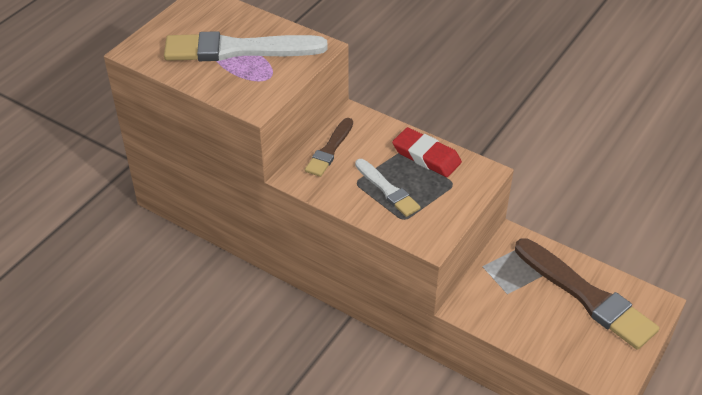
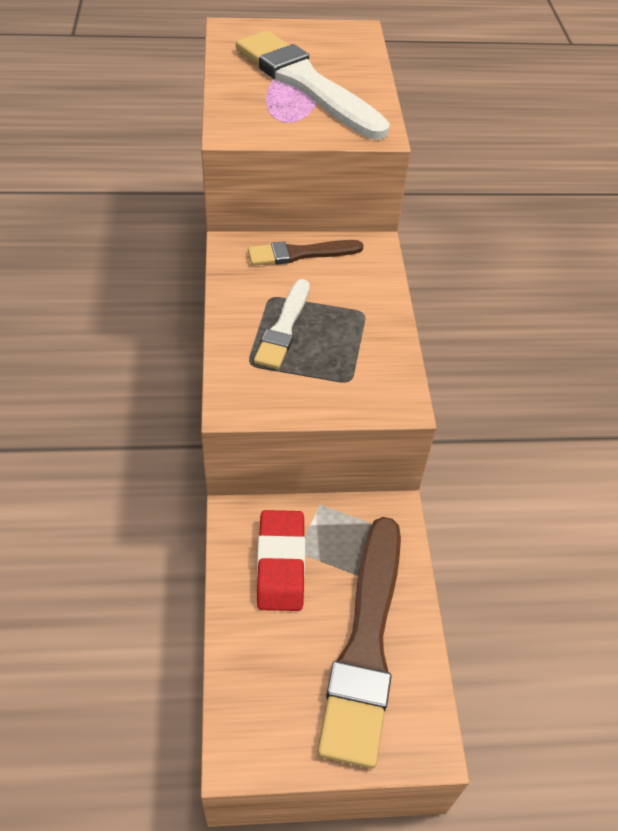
camera: 50 degrees right, 5 degrees up
red eraser [392,127,462,177] -> red eraser moved to [257,510,305,611]

